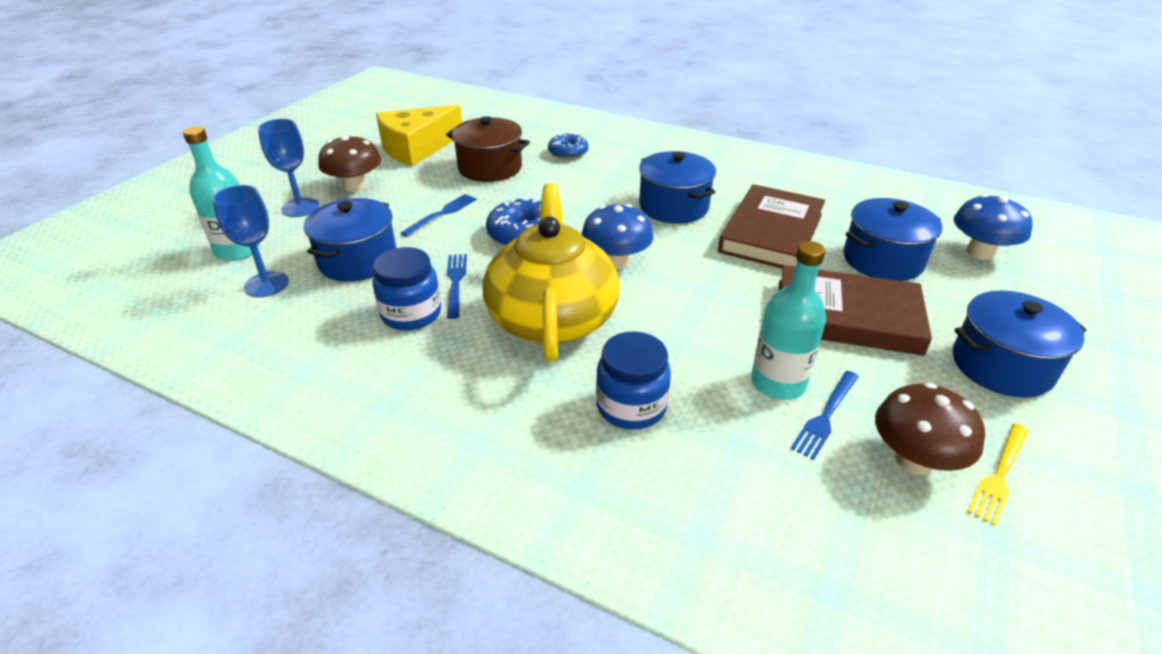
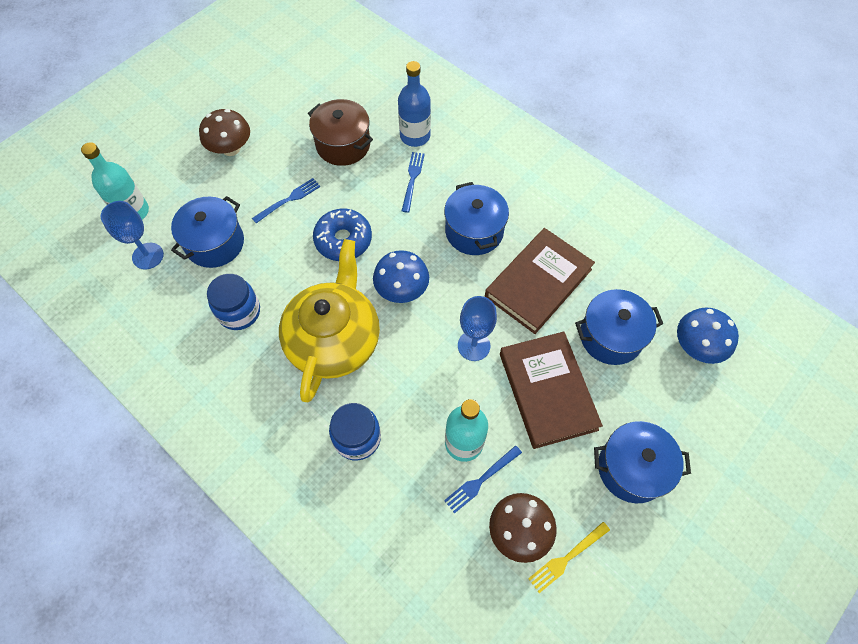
camera: 15 degrees right, 25 degrees up
blue goblet [258,119,319,217] -> blue goblet moved to [458,296,497,361]
yellow cheese [376,105,462,166] -> none
blue fork [447,254,467,319] -> blue fork moved to [402,152,425,213]
blue donut [548,132,589,159] -> blue bottle [398,61,431,147]
brown book [779,265,932,356] -> brown book turned 45 degrees clockwise [500,332,603,449]

